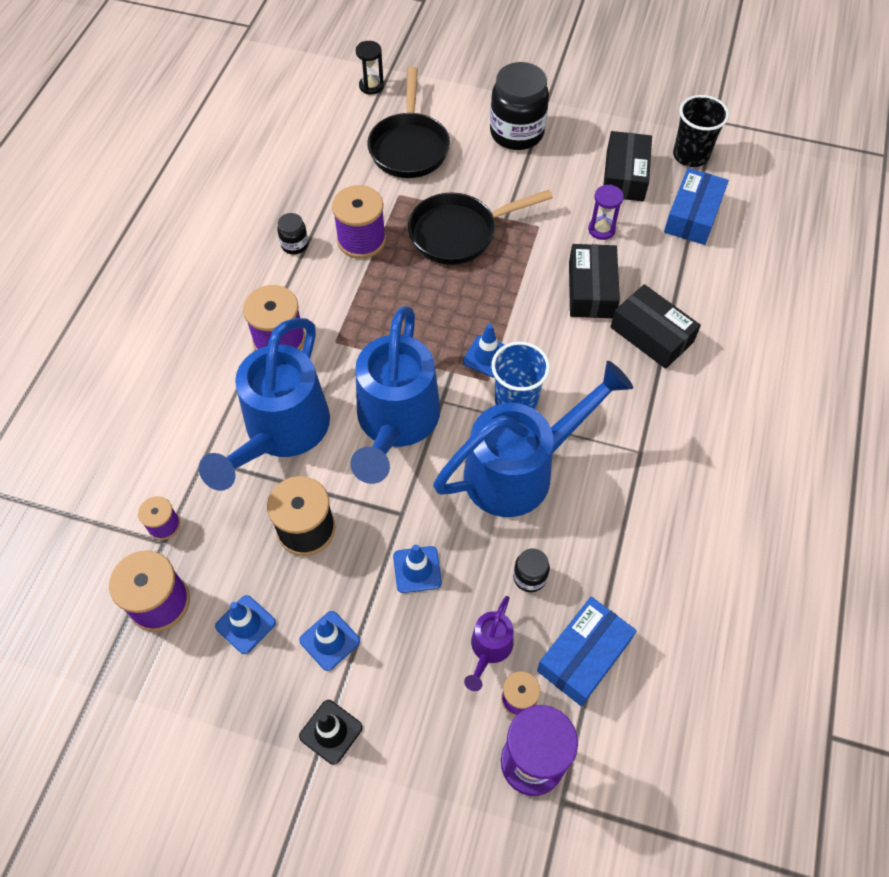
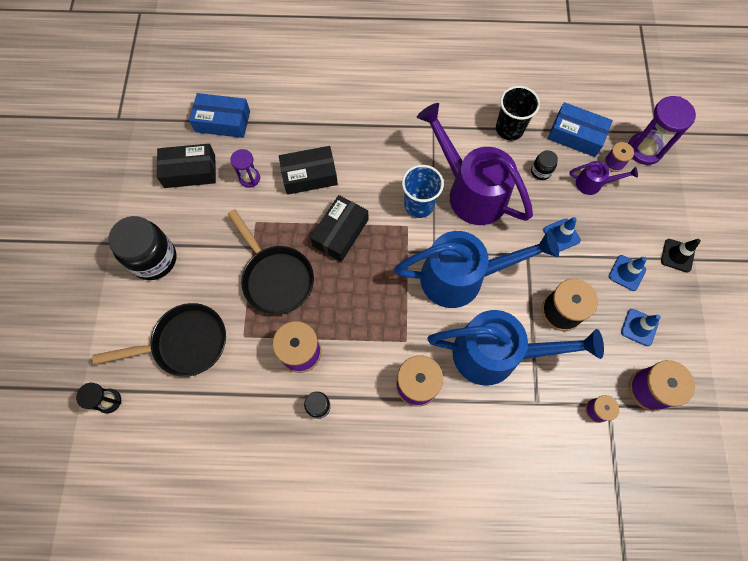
camera: 105 degrees left, 10 degrees up
blue watering can [433,361,633,517] -> purple watering can [417,103,533,225]
blue traffic cone [463,324,505,378] -> none
black box [611,284,701,369] -> black box moved to [310,195,368,262]
black cup [673,95,729,167] -> black cup moved to [496,86,540,140]

